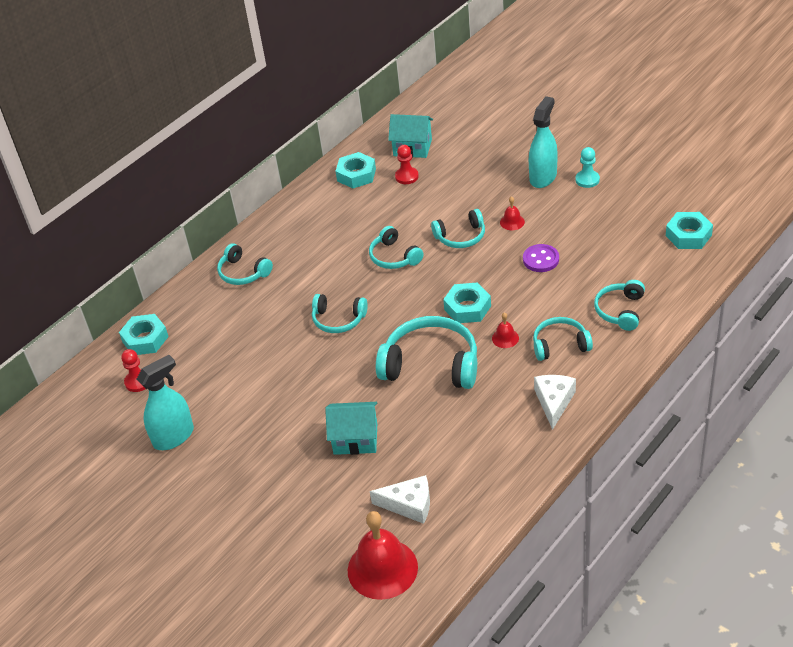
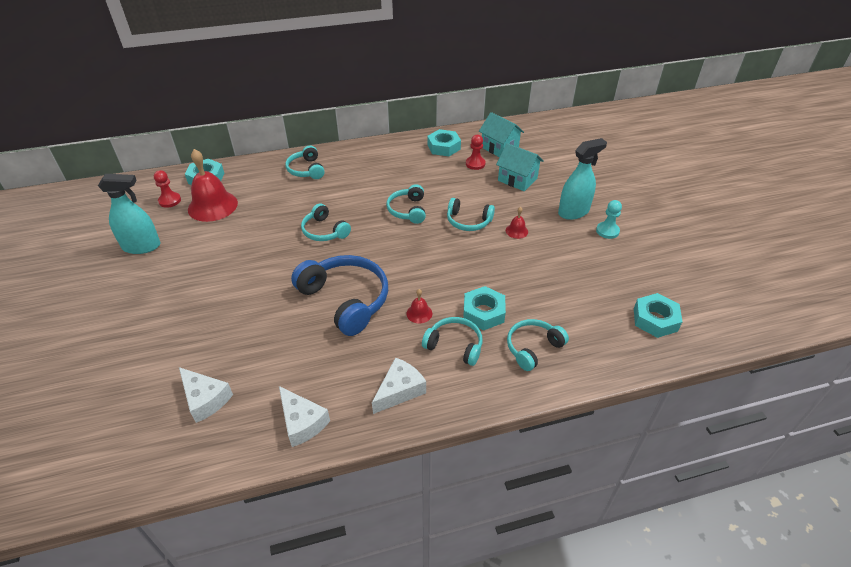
camera: 30 degrees right, 0 degrees up
turquoise house [325,402,377,455] -> turquoise house moved to [496,143,544,191]
red bell [348,511,418,600] -> red bell moved to [188,149,238,222]
turquoise headphones [376,316,477,389] -> blue headphones [291,255,388,336]
turquoise nut [443,282,491,323] -> turquoise nut moved to [463,286,506,330]
purple button [523,244,559,272] -> none
none -> white cheese [279,386,330,447]

